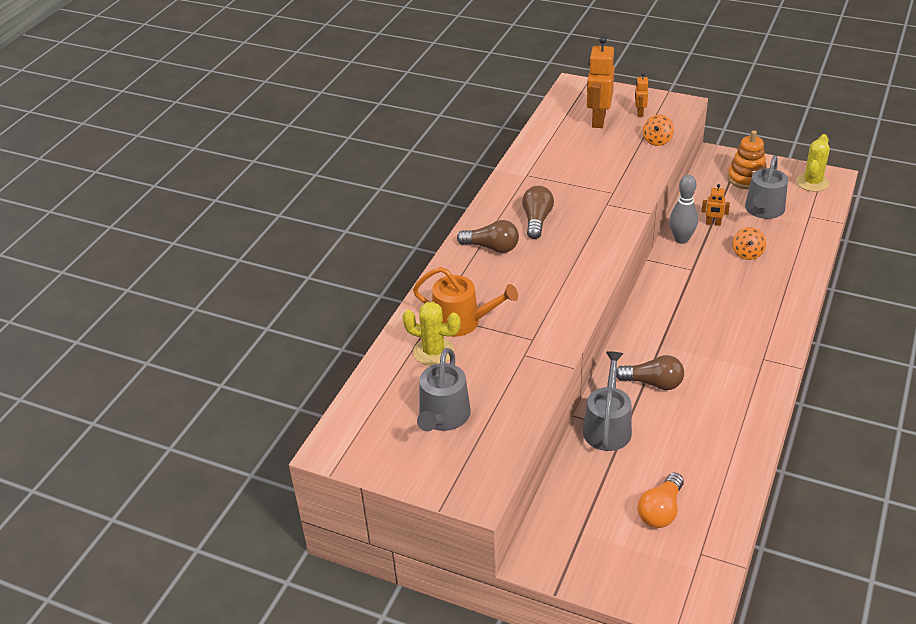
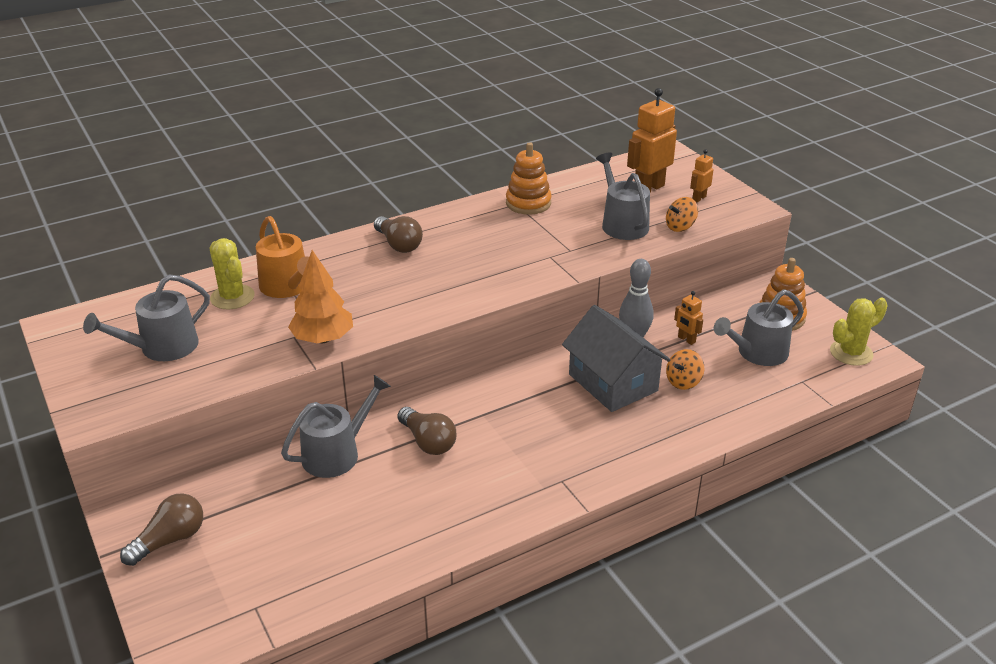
camera: 35 degrees right, 5 degrees down
brown light bulb [522,186,554,239] -> brown light bulb moved to [120,493,203,566]
orange light bulb [637,473,684,528] -> none
none -> orange tree [288,250,353,343]
none -> orange stacking toy [506,142,551,215]
none -> grey house [562,305,671,412]
none -> grey watering can [596,153,650,240]

